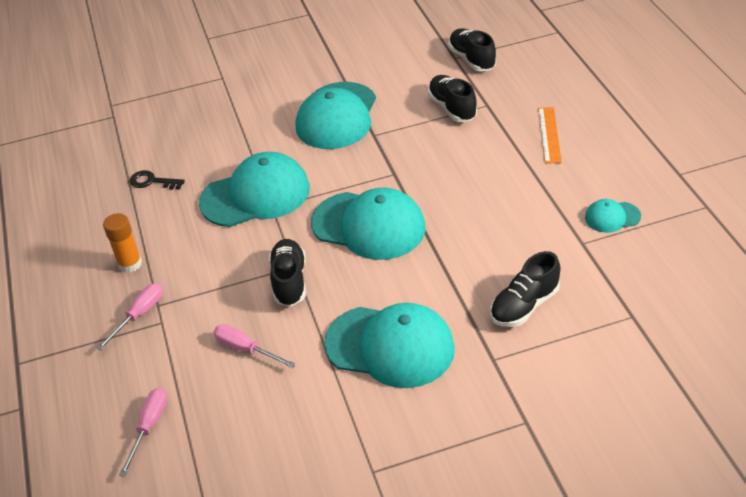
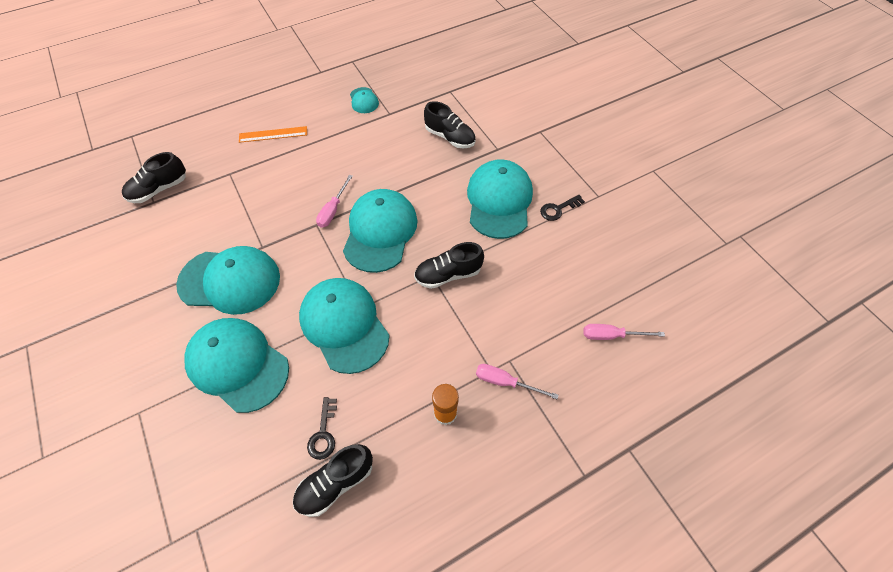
camera: 105 degrees left, 15 degrees up
pink screwdriver [213,324,296,368] -> pink screwdriver moved to [316,175,353,228]
black shoe [428,75,477,122] -> black shoe moved to [293,444,373,517]
none -> turquoise cap [184,318,289,413]
none -> black key [540,195,585,221]

